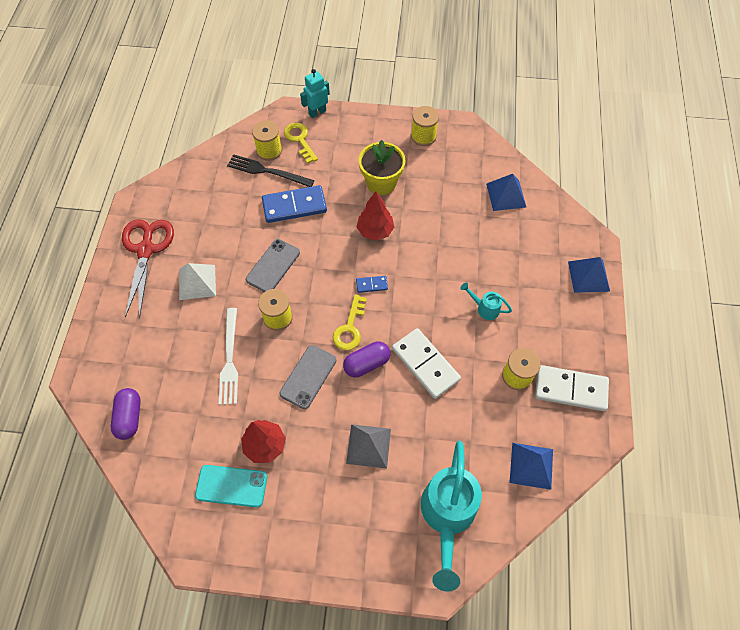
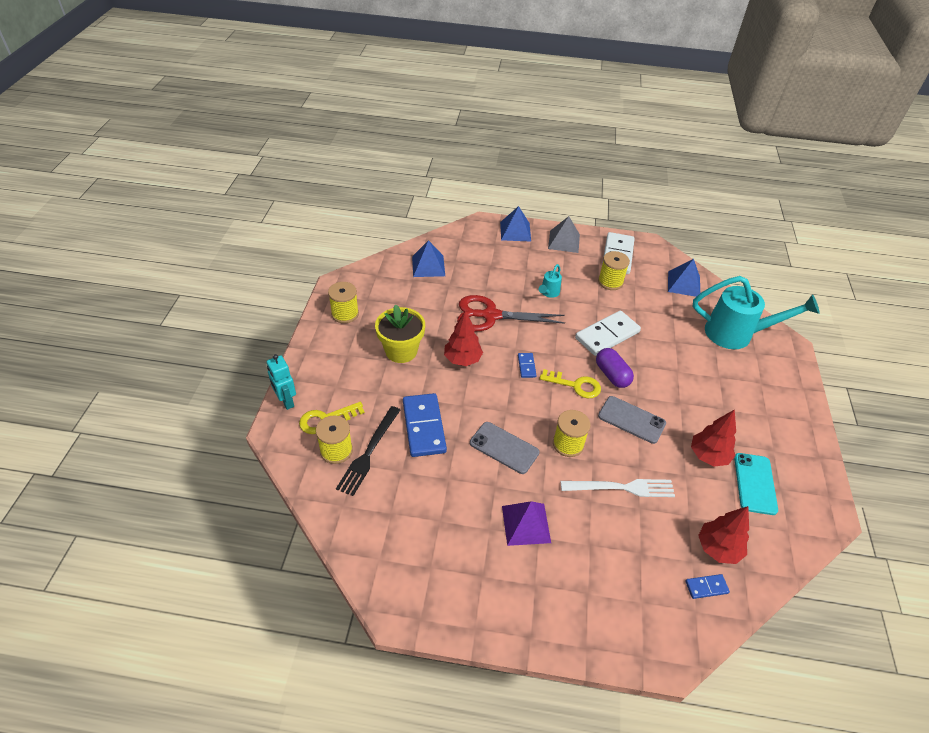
camera: 90 degrees left, 15 degrees down
purple capsule [111,388,141,440] -> blue domino [685,574,730,599]
red scissors [122,219,174,318] -> red scissors moved to [457,295,565,331]
white pyramid [179,263,216,300] -> purple pyramid [502,501,551,546]
grey pyramid [346,424,391,468] -> grey pyramid moved to [548,216,580,253]
none -> red tree [698,506,749,564]

